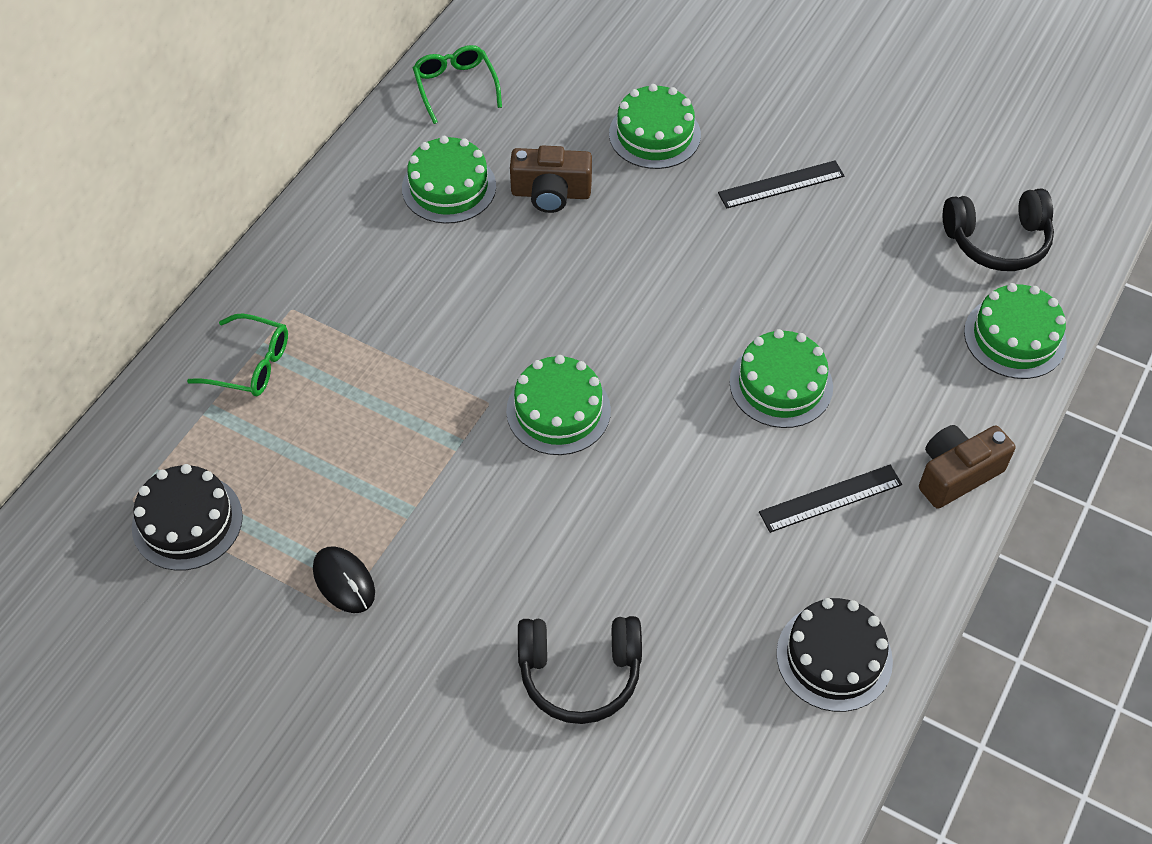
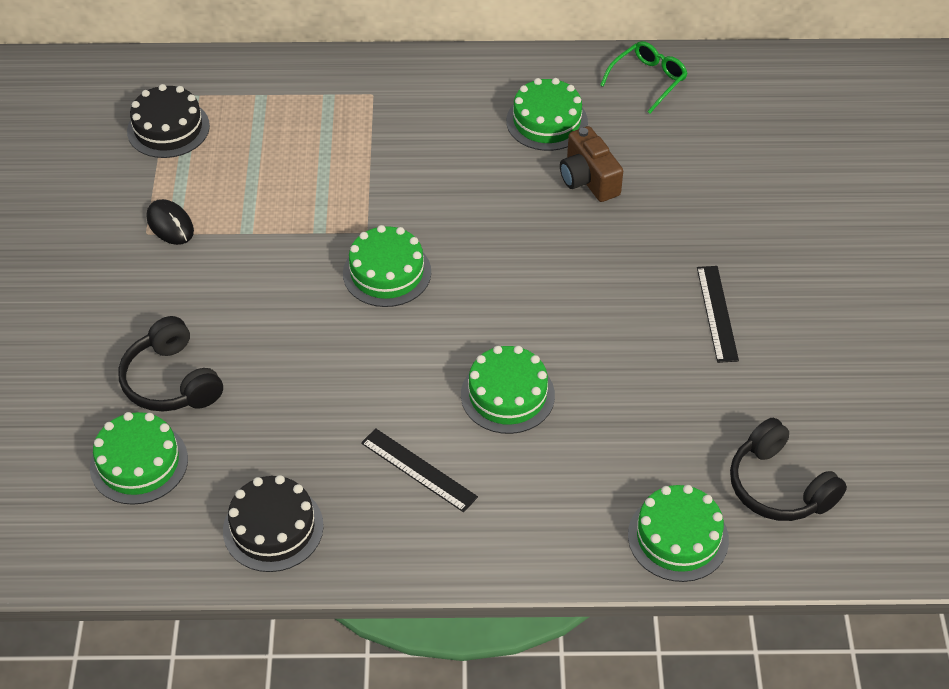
camera: 60 degrees right, 5 degrees down
green glasses [187,313,288,396] -> none
black mouse [313,546,375,613] -> black mouse turned 60 degrees counterclockwise [147,199,194,245]
green cake [609,84,701,169] -> green cake moved to [90,412,188,505]
black ruler [718,160,845,209] -> black ruler turned 45 degrees clockwise [697,266,739,363]
brown camera [919,425,1015,509] -> none

